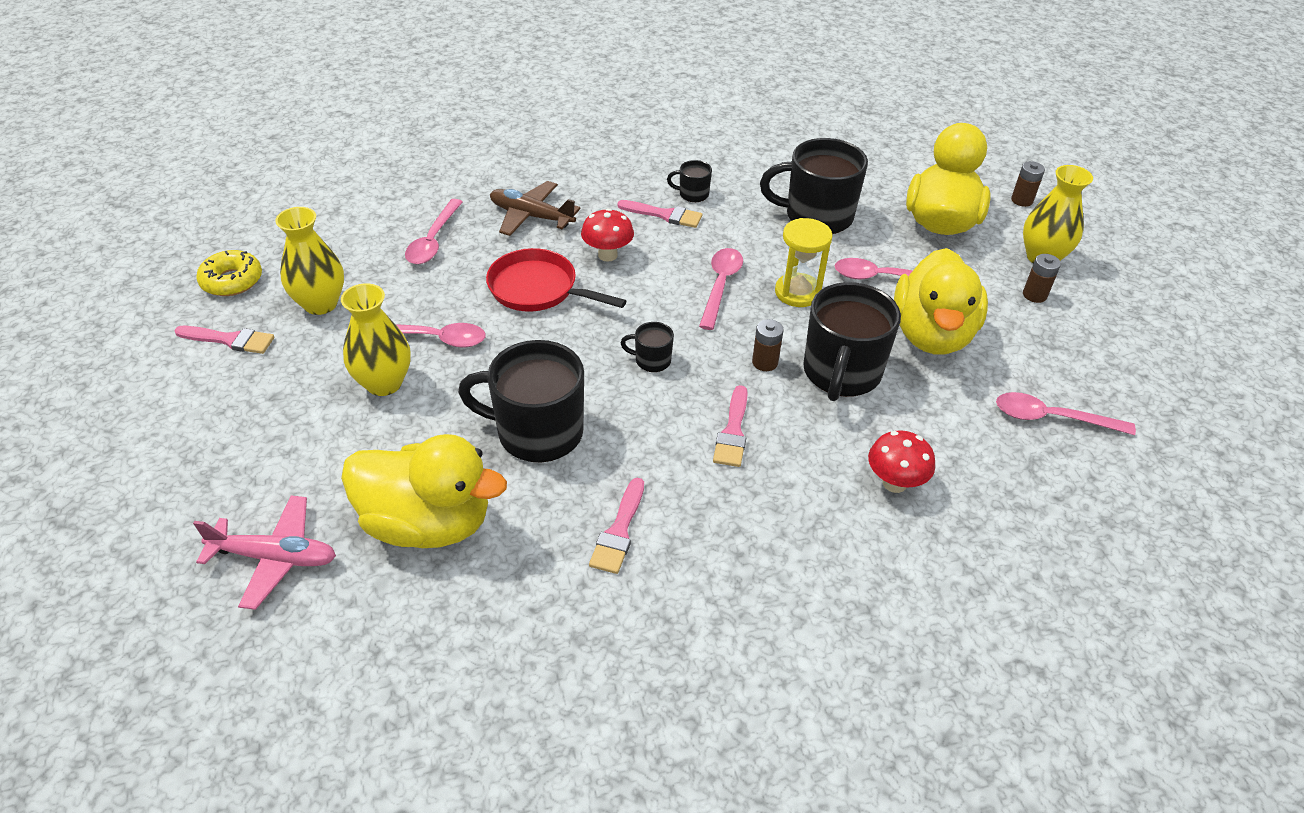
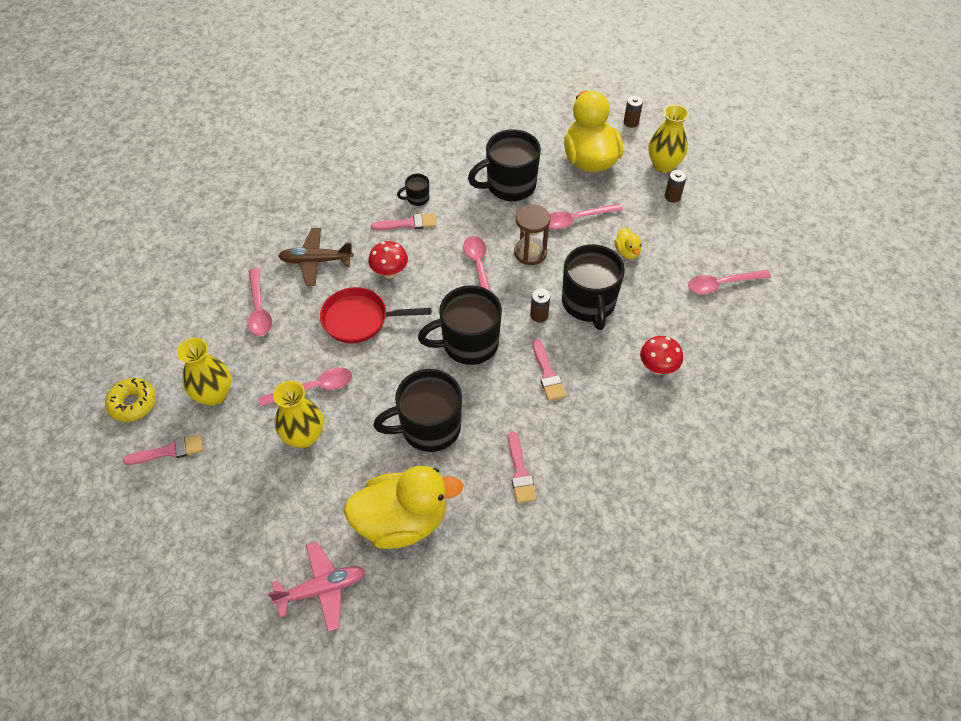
camera: 25 degrees left, 10 degrees up
black mug [621,322,674,372] -> black mug [418,285,502,365], size x2.21
yellow hourglass [775,218,833,307] -> brown hourglass [514,204,550,265]
yellow duck [894,248,988,355] -> yellow duck [614,227,642,259], size x0.43

